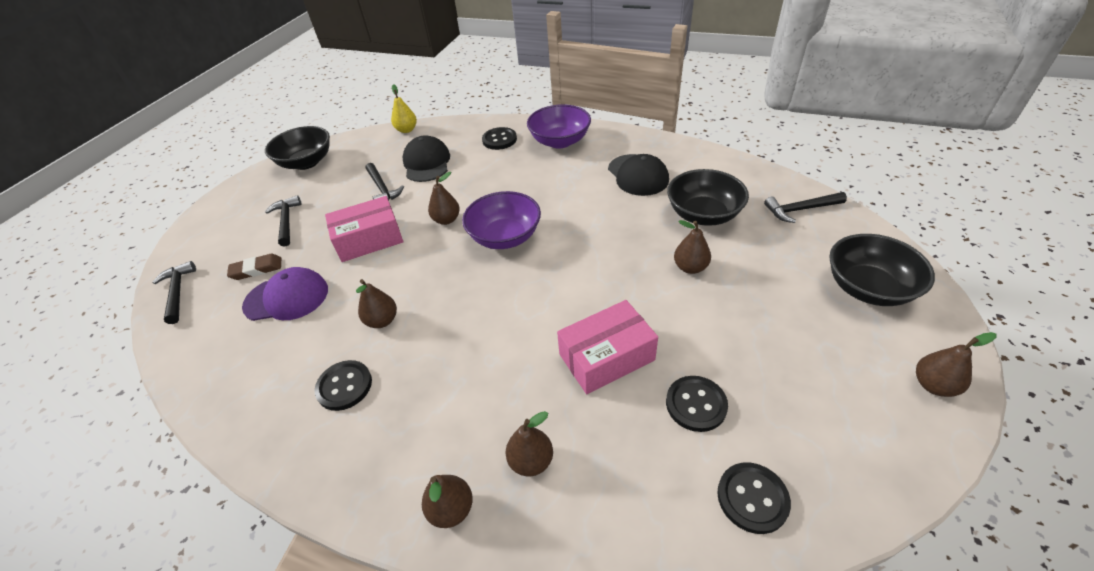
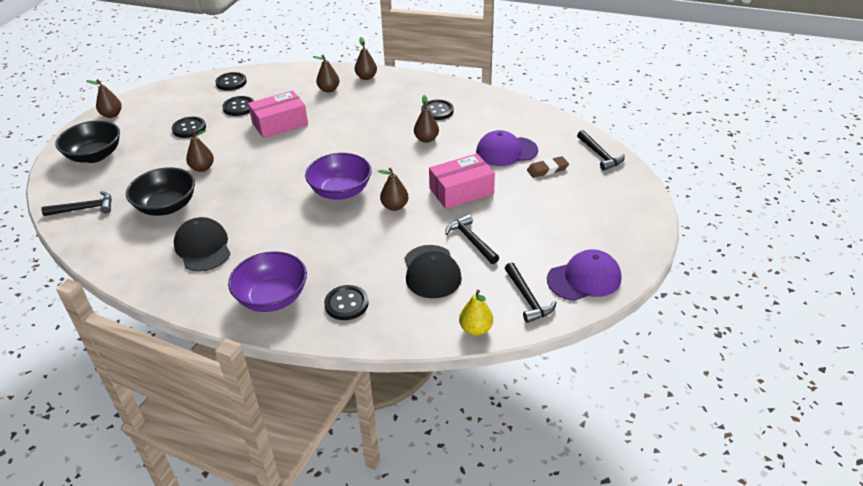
camera: 175 degrees right, 5 degrees down
black bowl [265,126,330,170] -> purple cap [547,249,621,301]
black hammer [265,195,301,247] -> black hammer moved to [505,262,557,323]
none -> black button [172,117,206,138]

